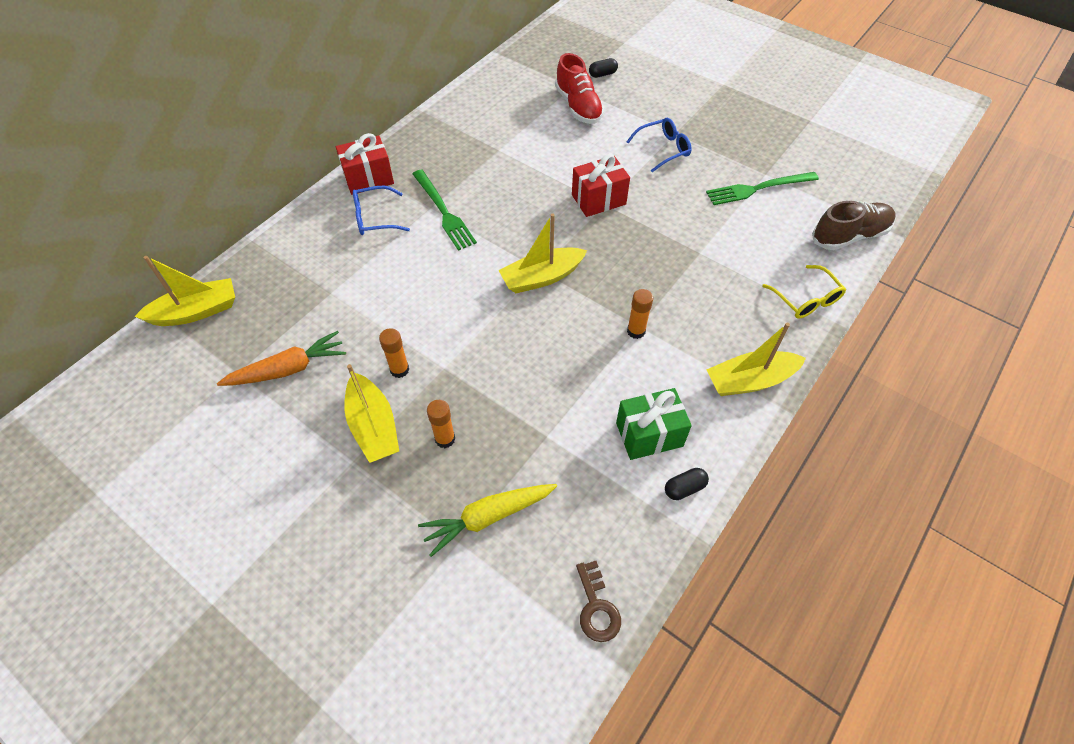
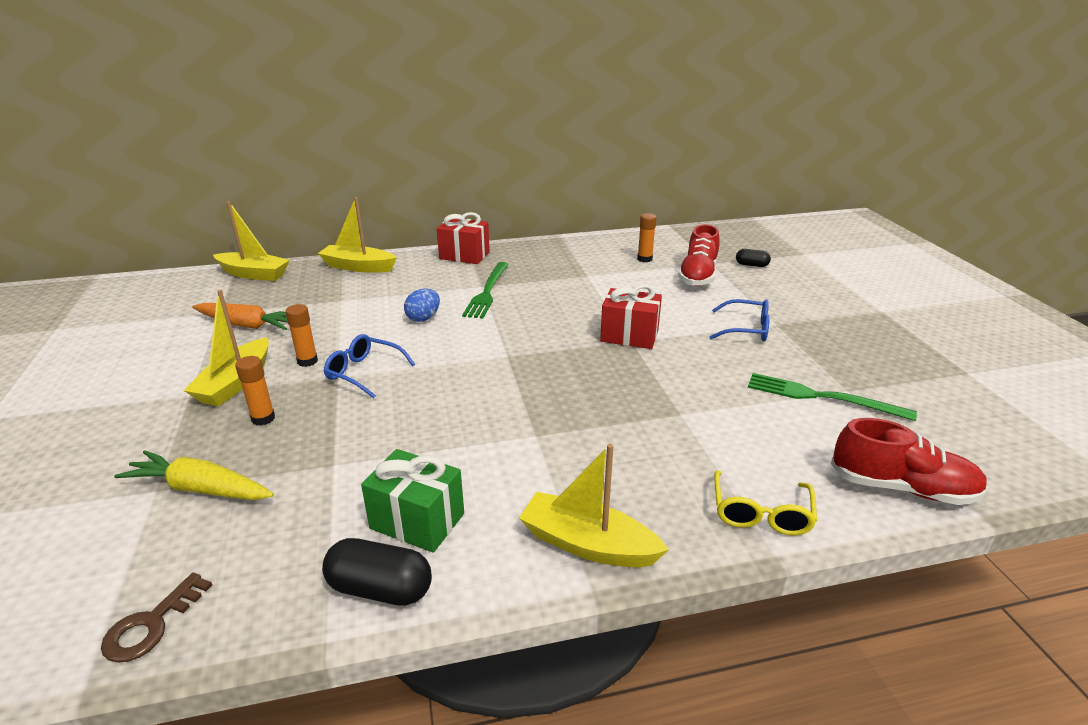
camera: 40 degrees right, 25 degrees down
blue glasses [353,186,410,235] -> blue glasses moved to [324,334,415,399]
yellow boat [498,213,587,293] -> yellow boat moved to [318,197,397,272]
orange glue stick [627,289,653,339] -> orange glue stick moved to [637,213,657,262]
black capsule [665,468,709,500] -> black capsule [322,538,432,606], size x1.66
brown shoe [812,201,895,250] -> red shoe [831,418,988,505]
none -> blue egg [404,288,440,322]

